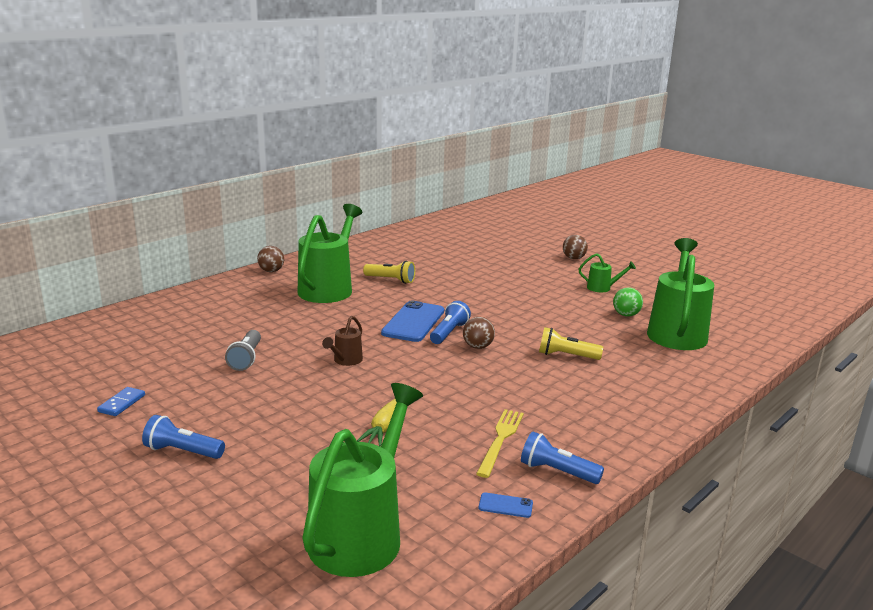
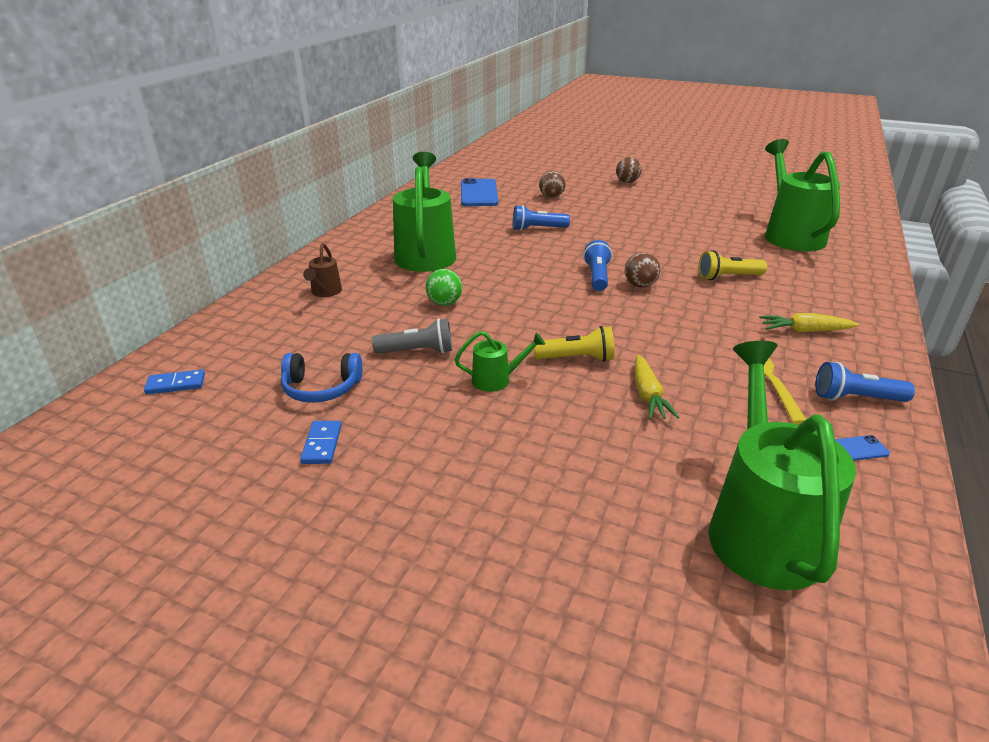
camera: 20 degrees left, 10 degrees up
blue flashlight [142,415,225,459] -> blue flashlight moved to [513,205,570,231]
grey flashlight [225,330,261,371] -> grey flashlight turned 75 degrees counterclockwise [372,318,452,354]
brown ball [257,246,284,272] -> brown ball moved to [539,170,566,198]
brown watering can [322,316,363,366] -> brown watering can moved to [303,243,342,297]
yellow flashlight [363,260,415,284] -> yellow flashlight moved to [534,326,614,362]
blue phone [381,300,444,342] -> blue phone moved to [461,178,498,206]
green watering can [579,253,636,292] -> green watering can moved to [455,331,545,392]
green ball [613,287,643,317] -> green ball moved to [426,269,462,306]
none -> blue domino [144,369,205,395]
none -> blue headphones [281,353,363,403]
none -> yellow carrot [759,313,859,333]

